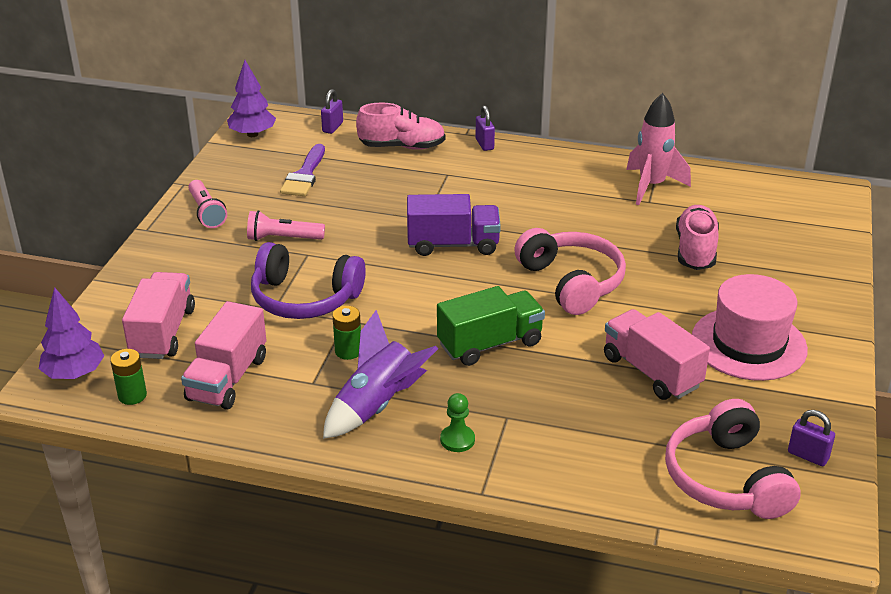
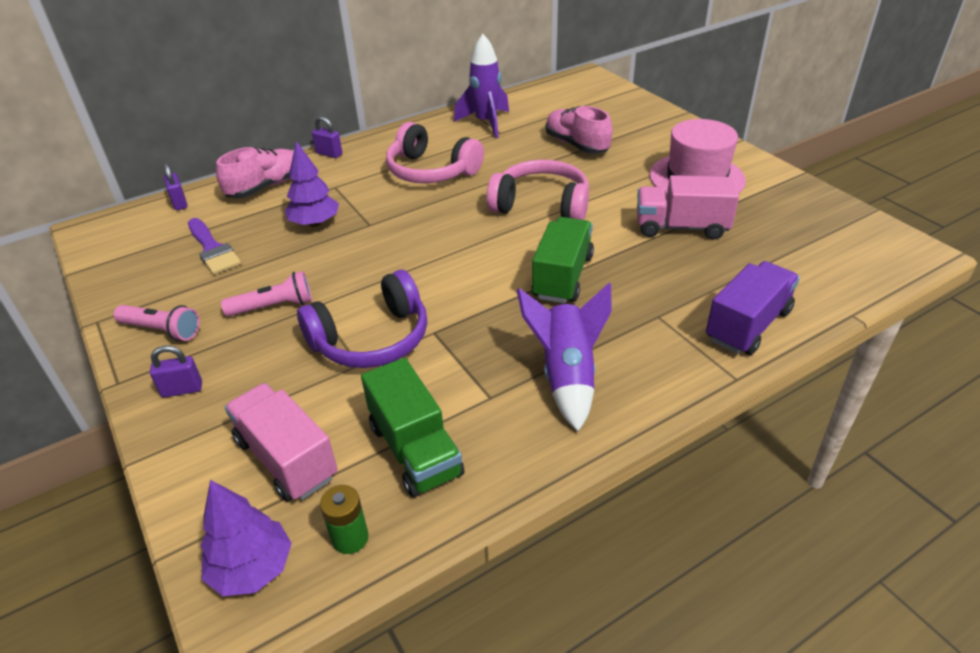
camera: 45 degrees left, 5 degrees up
pink truck [181,301,266,410] -> green truck [361,358,465,497]
purple tree [227,60,276,137] -> purple tree moved to [285,141,339,227]
pink flashlight [247,210,325,241] -> pink flashlight turned 150 degrees counterclockwise [221,271,312,317]
green battery [333,306,361,360] -> none
purple truck [407,194,501,256] -> purple truck moved to [706,261,800,355]
green pawn [440,393,475,452] -> none
pink rocket [626,93,691,205] -> purple rocket [454,34,509,138]
pink headphones [665,399,800,519] -> pink headphones moved to [386,122,484,183]
purple padlock [788,410,835,466] -> purple padlock moved to [150,345,202,398]

